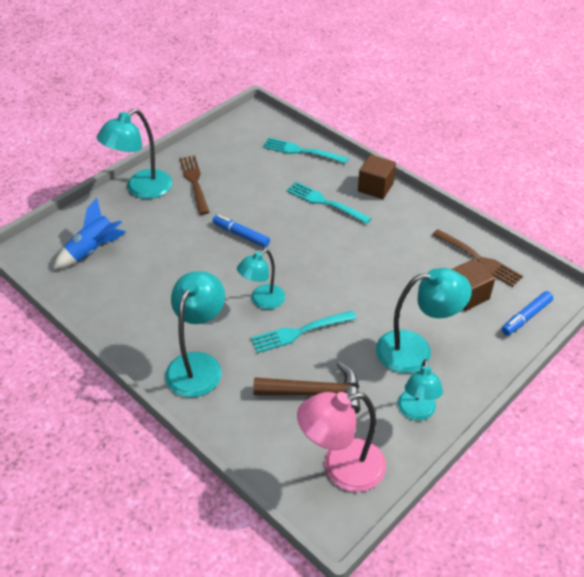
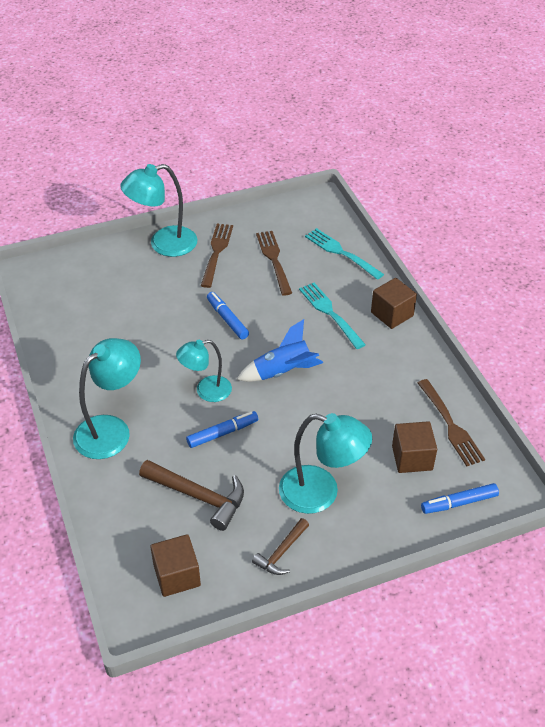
camera: 25 degrees right, 0 degrees up
blue rocket [54,198,126,269] -> blue rocket moved to [237,319,323,382]
turquoise fork [251,310,357,353] -> blue marker [186,411,258,448]
pink lamp [297,392,386,492] -> brown cube [150,534,201,597]
turquoise lamp [398,359,443,421] -> brown hammer [252,518,309,575]
none -> brown fork [256,231,292,295]

